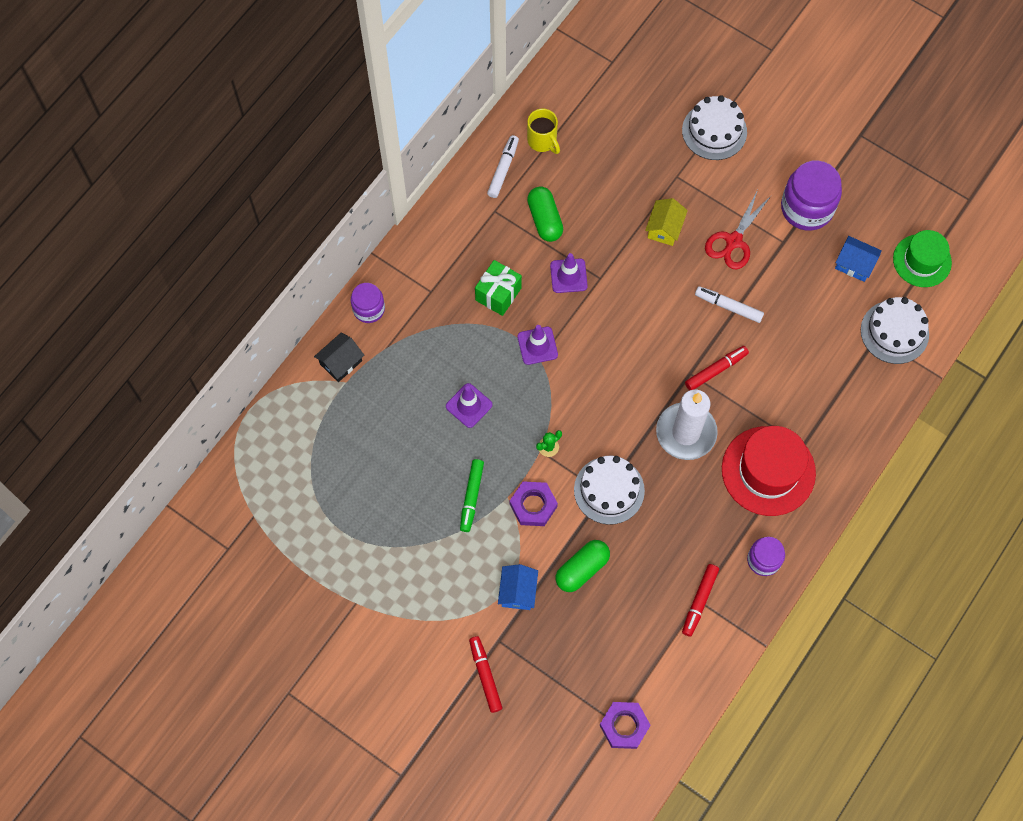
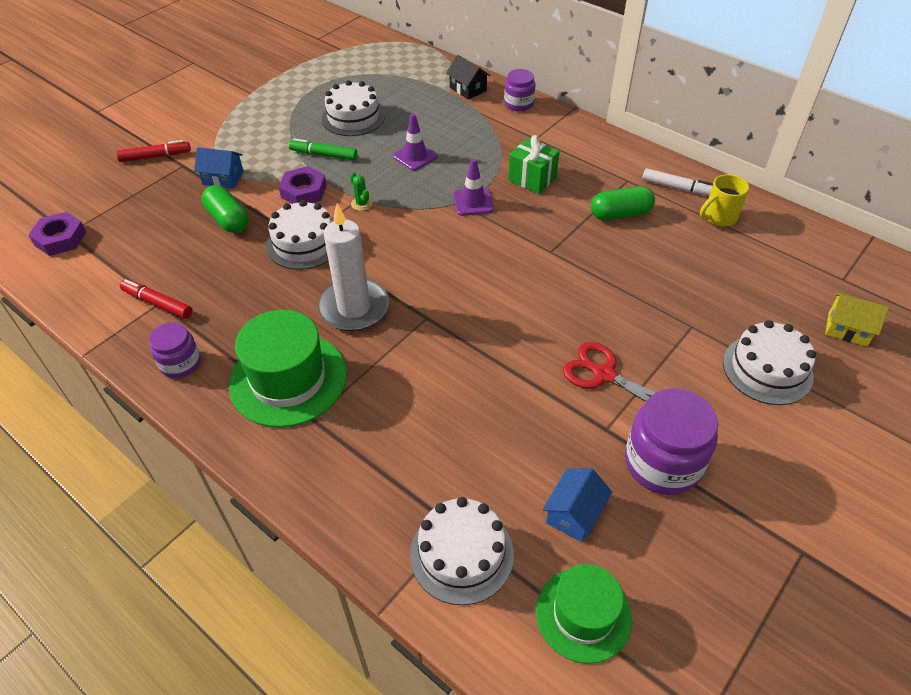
camera: 95 degrees right, 20 degrees down
purple traffic cone [550,253,588,293] -> none
yellow house [645,198,688,246] -> yellow house moved to [825,293,889,347]
red marker [685,346,749,390] -> none
white marker [695,286,764,323] -> none
red hat [722,426,816,516] -> green hat [229,310,347,428]
none -> white cake [322,80,385,136]

